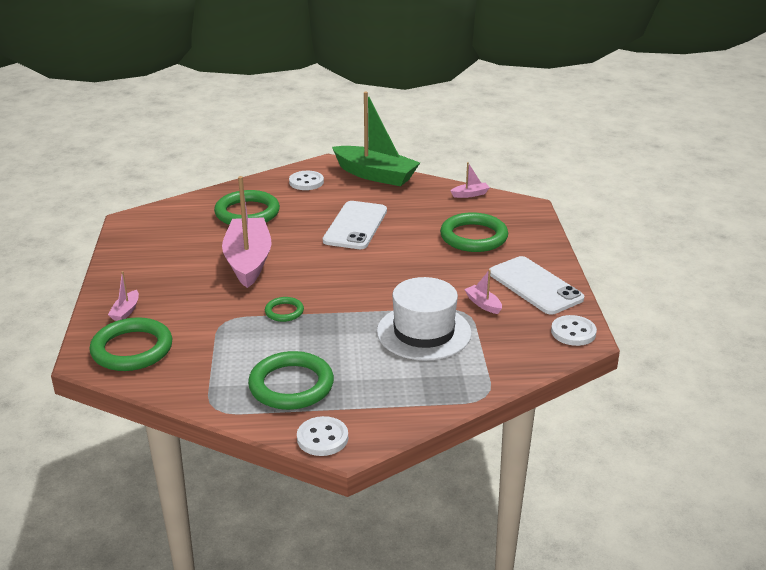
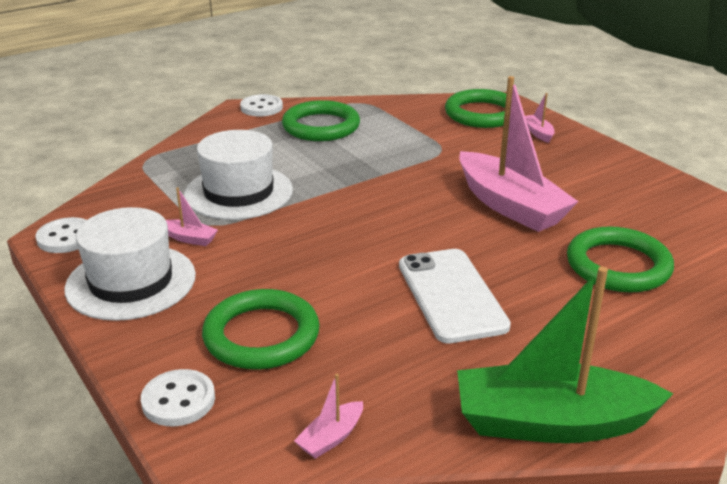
camera: 150 degrees right, 0 degrees up
green ring [265,297,304,322] -> none
white button [289,171,324,190] -> white button moved to [141,369,215,426]
white phone [490,256,584,315] -> white hat [65,207,196,321]

